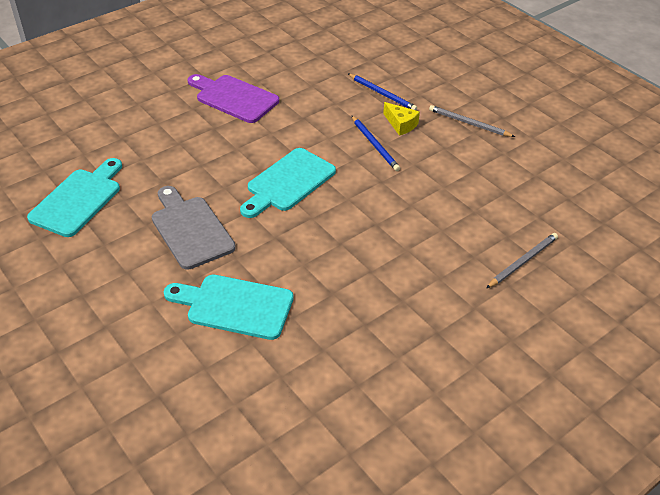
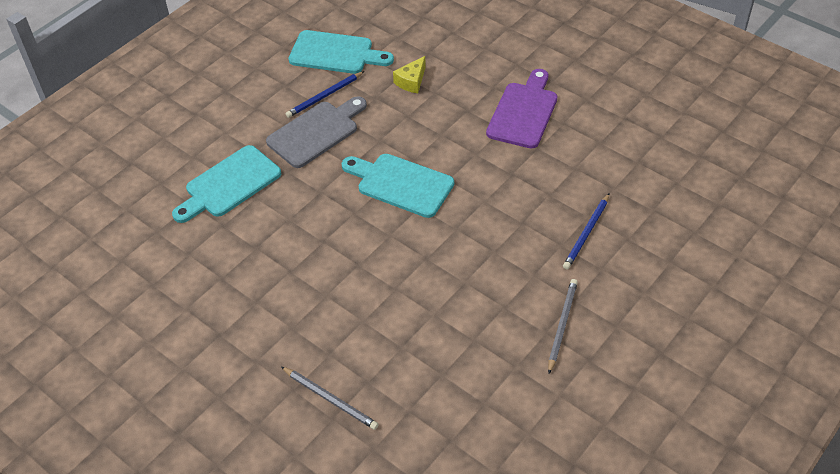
camera: 80 degrees right, 5 degrees up
turquoise cutting board [164,275,294,340] -> turquoise cutting board turned 135 degrees counterclockwise [172,145,281,223]
blue pencil [351,115,400,171] -> blue pencil moved to [286,71,364,118]
yellow cheese [383,102,420,136] -> yellow cheese moved to [393,56,426,93]

